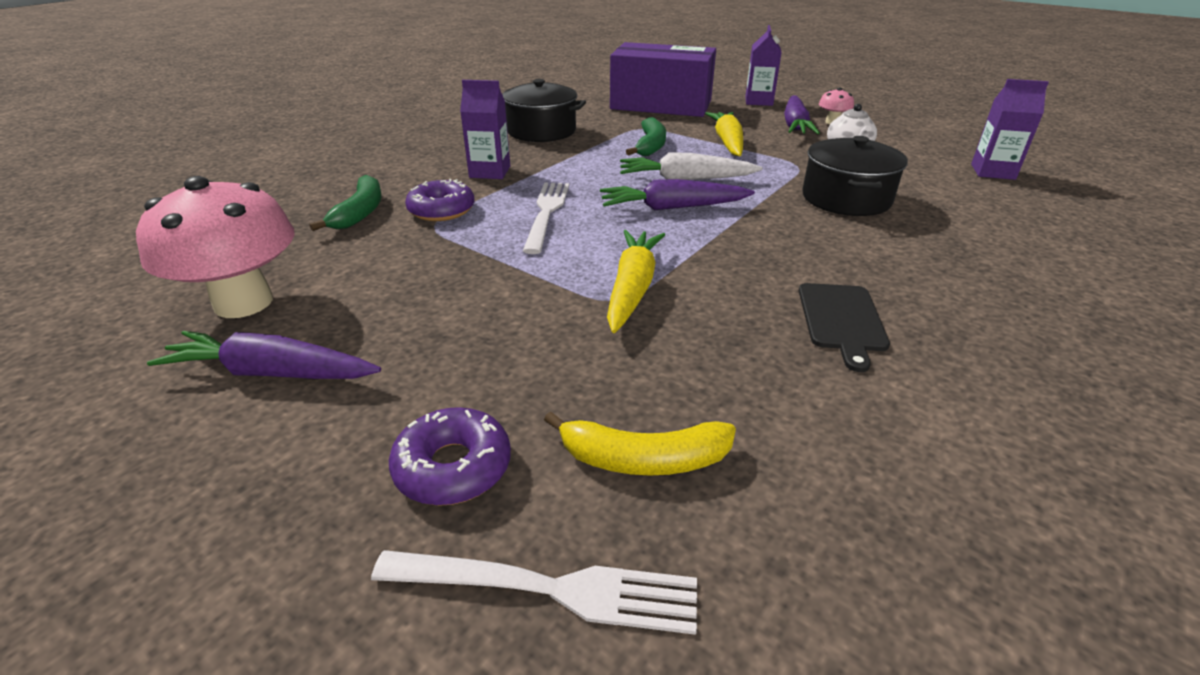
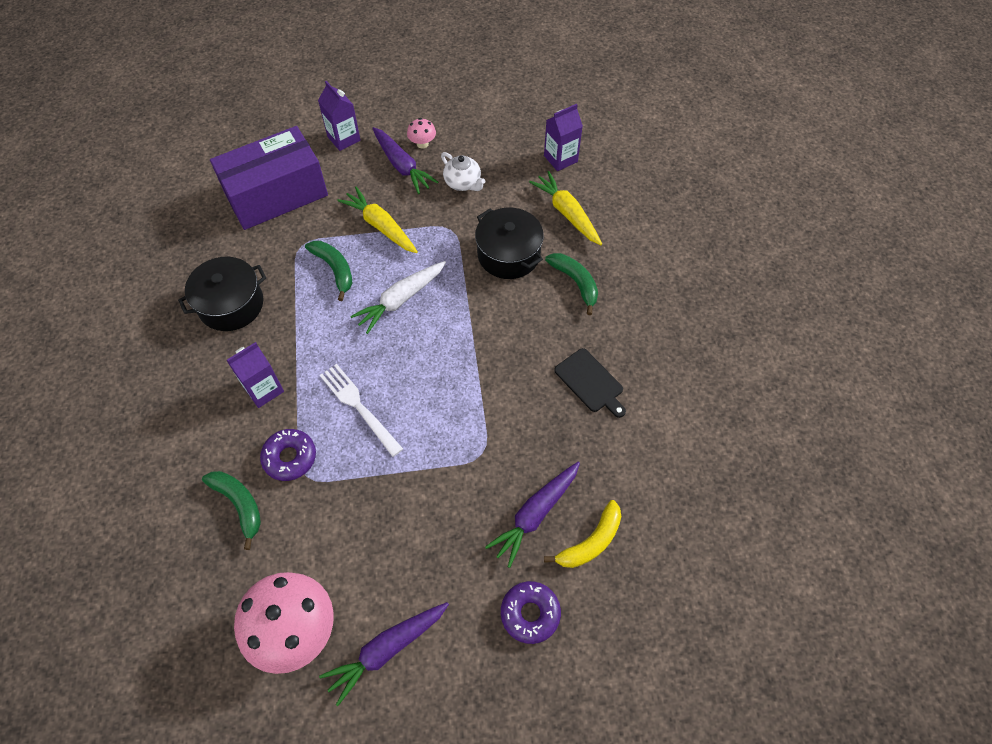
camera: 45 degrees left, 25 degrees up
white fork [371,550,697,635] -> none
purple carrot [600,179,755,210] -> purple carrot moved to [485,461,580,568]
yellow carrot [607,230,665,333] -> yellow carrot moved to [529,171,602,245]
none -> green banana [545,253,598,315]

